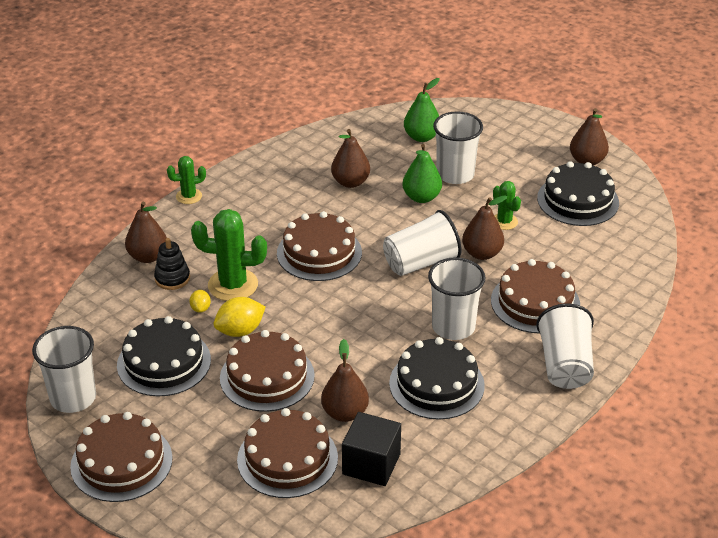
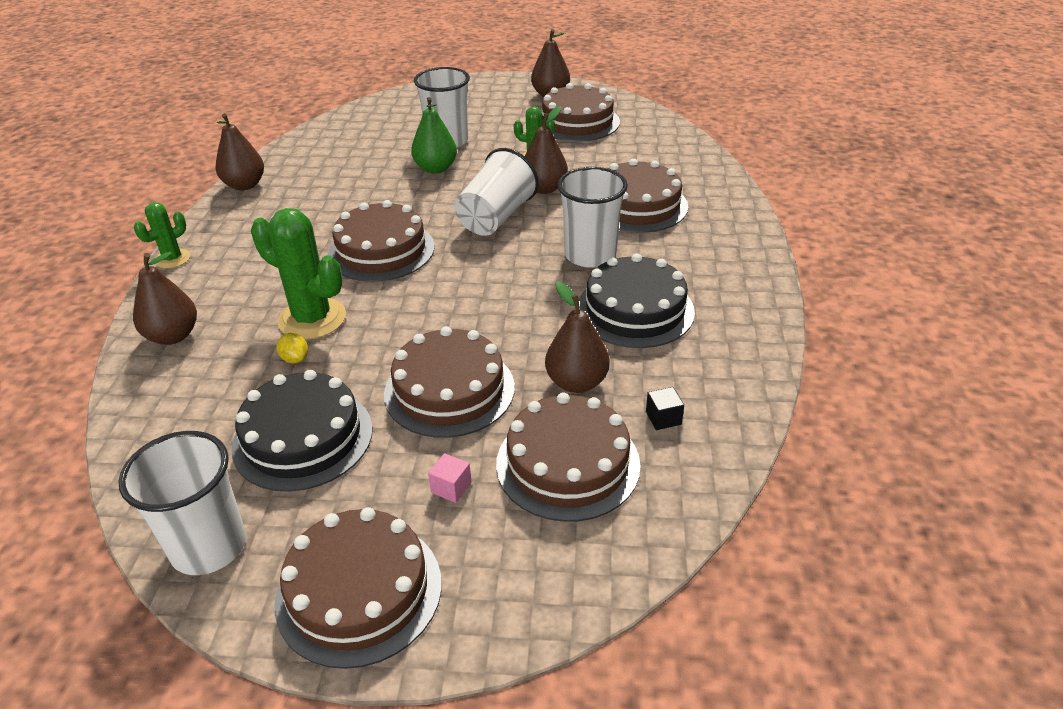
camera: 35 degrees left, 0 degrees up
black stacking toy [154,238,190,290] -> none
green cactus [191,209,267,301] -> green cactus turned 60 degrees clockwise [251,208,346,340]
yellow lemon [214,297,265,337] -> none
brown pear [331,129,370,188] -> brown pear moved to [216,113,264,190]
black cube [342,412,401,486] -> black cube [646,387,684,430], size x0.44
green pear [404,78,440,142] -> none
white cup [536,304,594,389] -> none
black cake [537,161,619,226] -> brown cake [542,83,620,142]
none -> pink cube [428,453,471,503]

